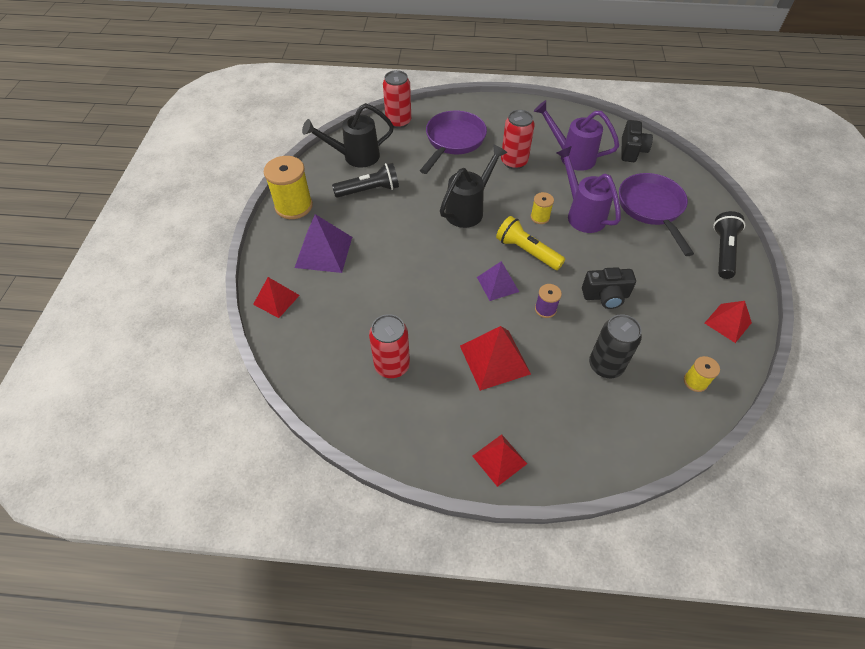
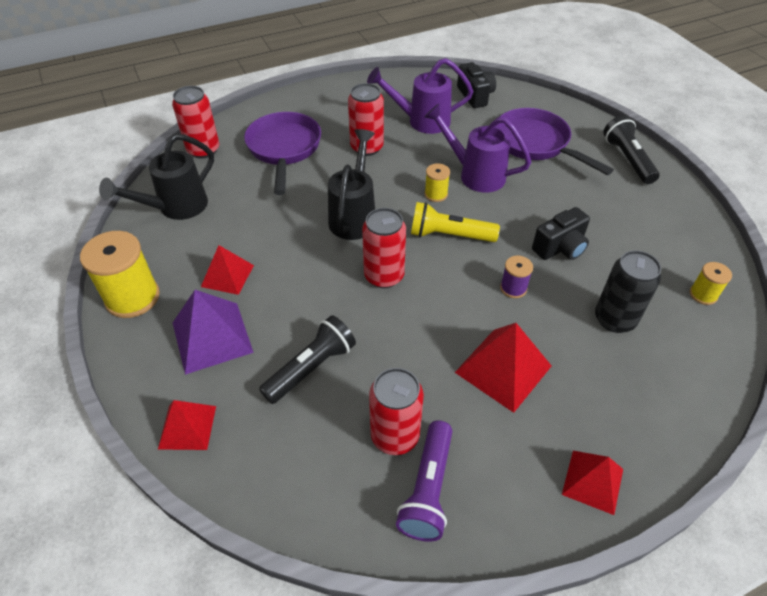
camera: 30 degrees left, 5 degrees down
black flashlight [332,163,399,198] -> black flashlight moved to [259,315,356,404]
purple pyramid [477,261,519,301] -> none
red pyramid [705,301,752,343] -> red pyramid moved to [201,245,254,295]
none -> red can [362,208,406,288]
none -> purple flashlight [396,420,452,542]

